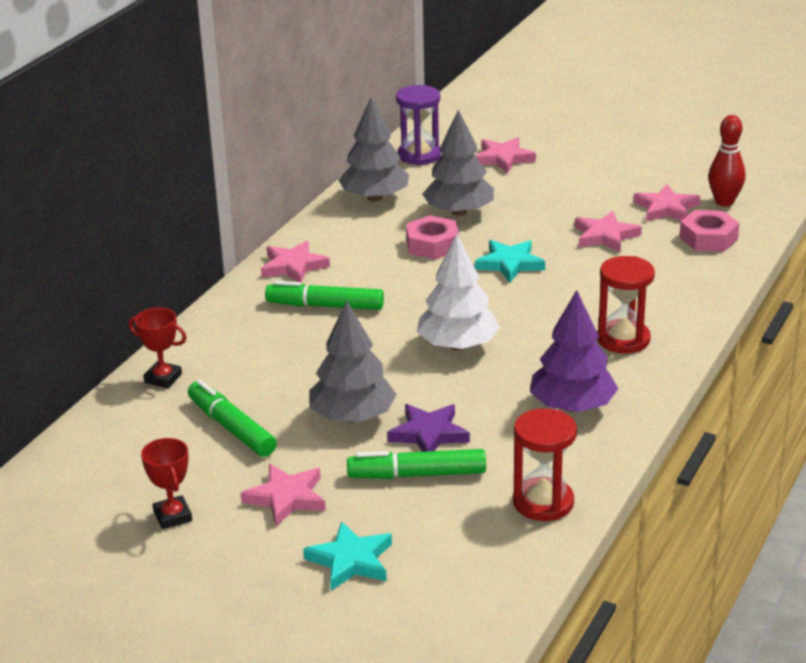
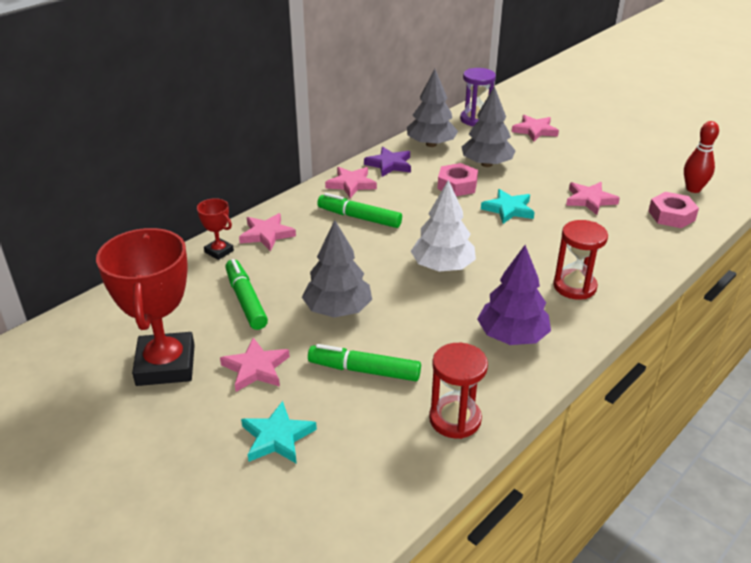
camera: 15 degrees right, 5 degrees up
red trophy [141,438,192,529] -> red trophy [96,228,195,386], size x2.18
purple star [387,404,470,452] -> purple star moved to [364,147,411,177]
pink star [633,184,700,222] -> pink star moved to [239,213,296,251]

